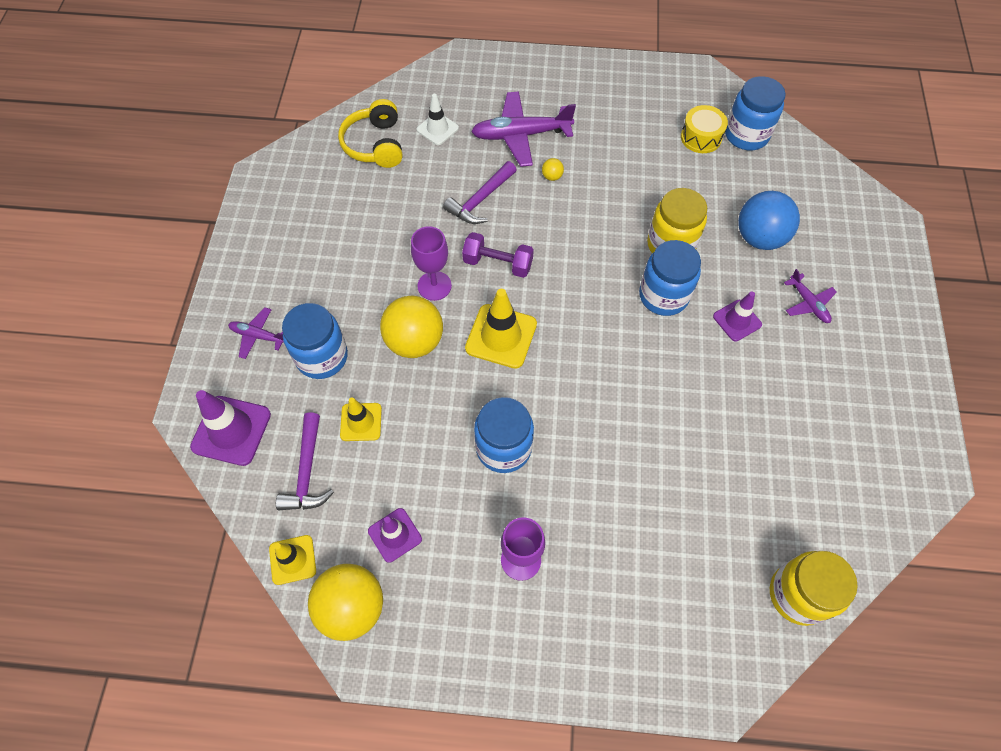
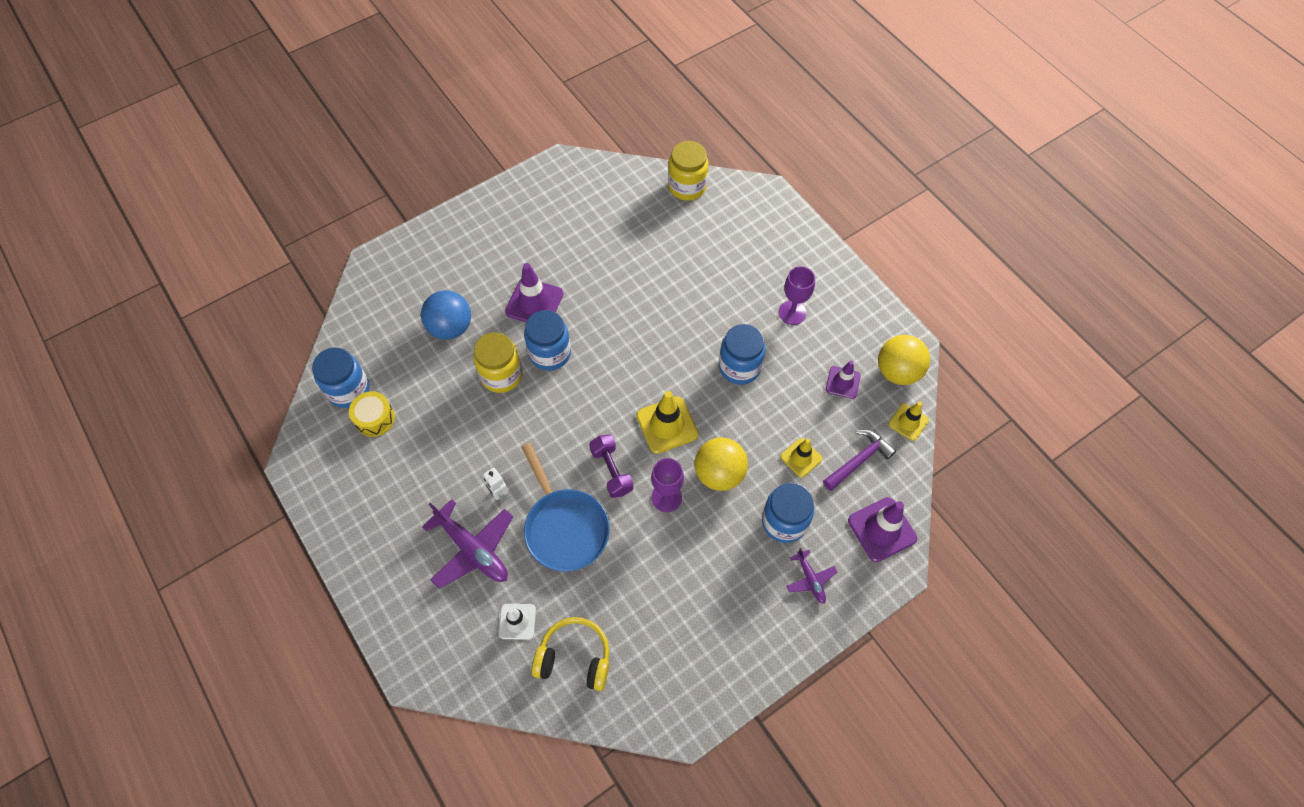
camera: 130 degrees left, 0 degrees up
yellow headphones [338,99,403,168] -> yellow headphones turned 120 degrees counterclockwise [532,617,610,691]
purple hammer [443,161,517,224] -> blue pan [521,443,610,572]
yellow ball [542,158,564,181] -> white robot [483,468,509,502]
purple traffic cone [713,291,762,341] -> purple traffic cone [505,263,563,322], size x1.61
purple plane [784,269,837,323] -> none

